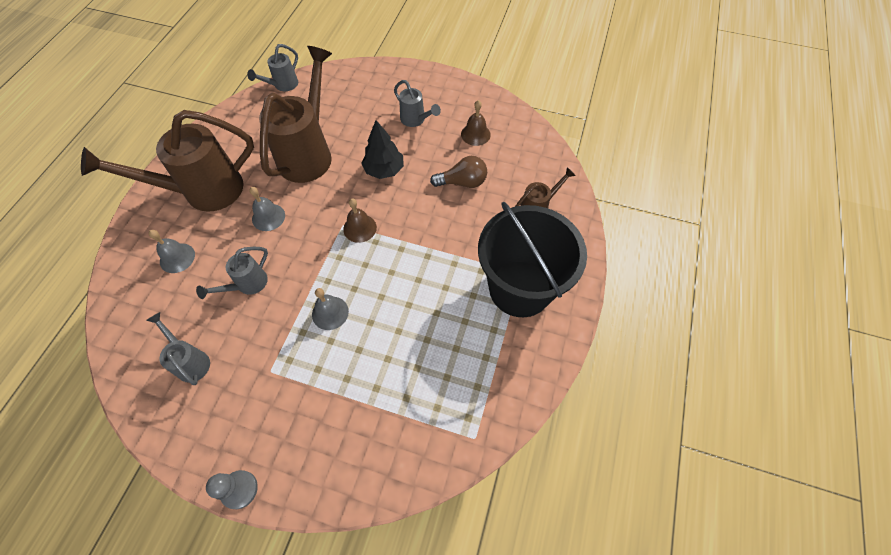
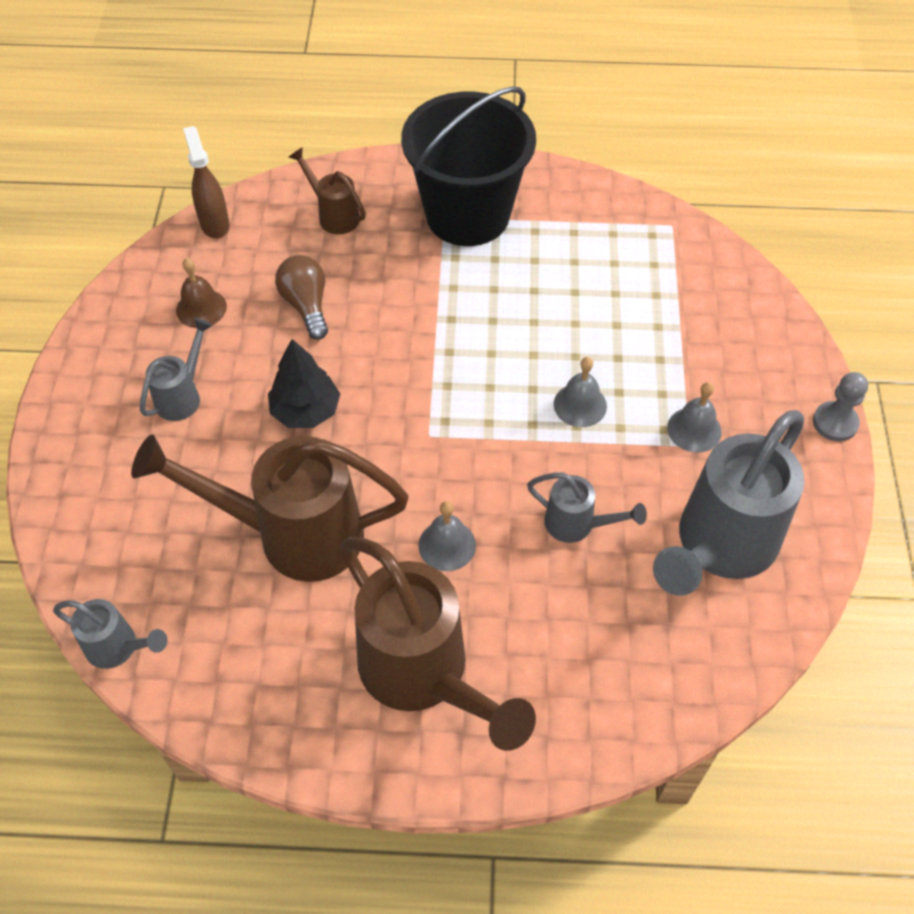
camera: 105 degrees left, 5 degrees down
grey watering can [146,312,210,385] -> grey watering can [653,410,804,596], size x2.09
grey bell [149,230,195,273] -> grey bell moved to [667,382,722,453]
brown bell [343,198,377,243] -> none
none -> brown spray bottle [183,126,230,239]

